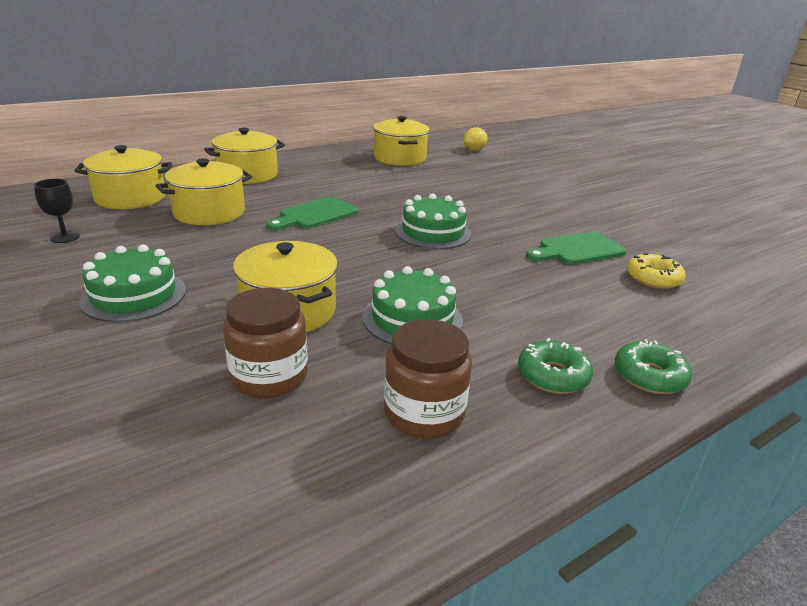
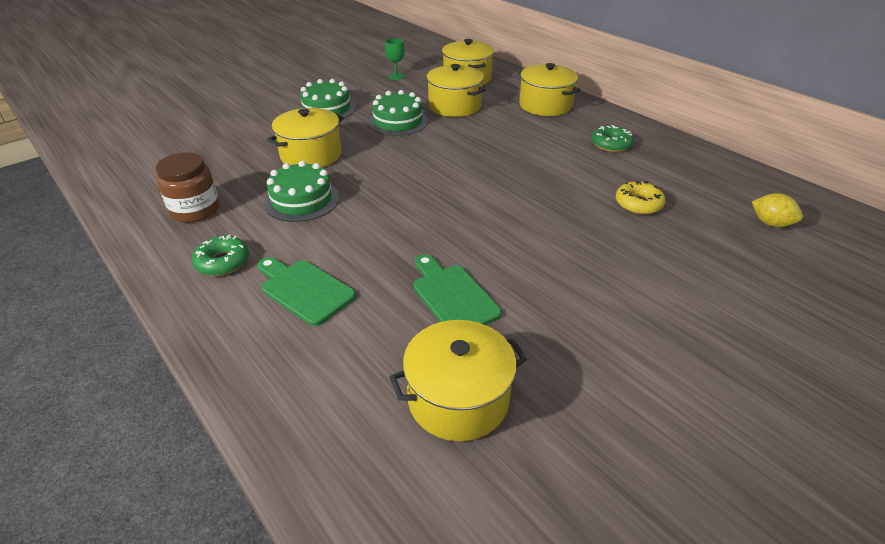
camera: 85 degrees right, 10 degrees up
black goblet [34,179,80,243] -> green goblet [385,38,405,80]
brown jar [223,288,308,398] -> none
green cutting board [267,197,359,230] -> green cutting board moved to [257,257,356,326]
yellow pot [373,116,430,166] -> yellow pot moved to [389,320,527,441]
green cake [395,193,472,249] -> green cake moved to [368,90,428,136]
green donut [615,339,692,394] -> green donut moved to [591,125,634,152]
yellow donut [627,252,686,289] -> yellow donut moved to [616,181,665,215]

